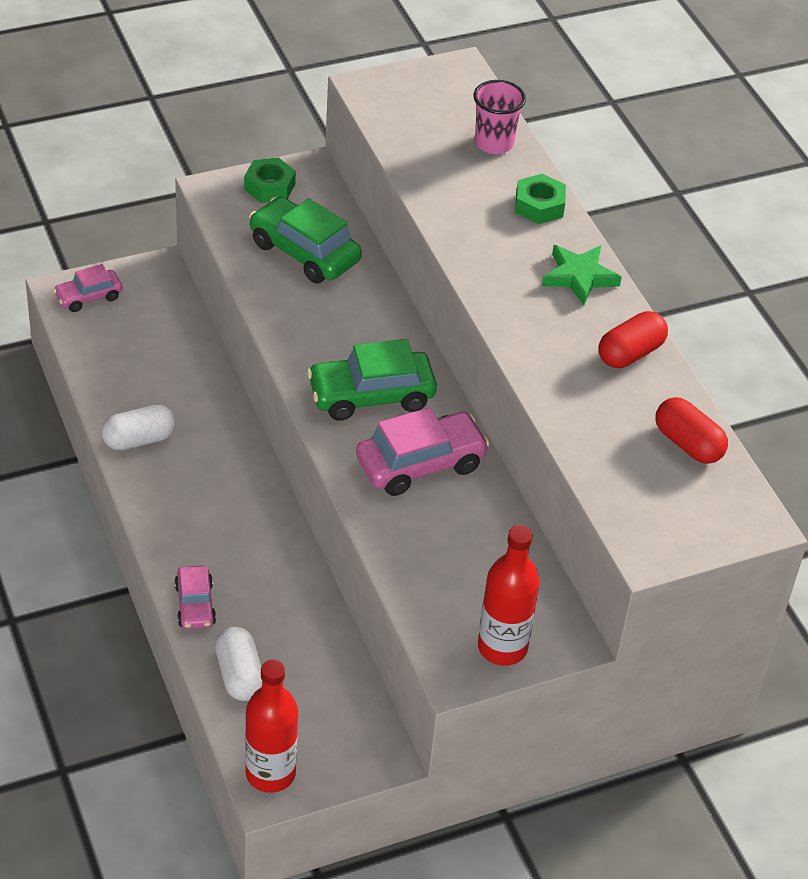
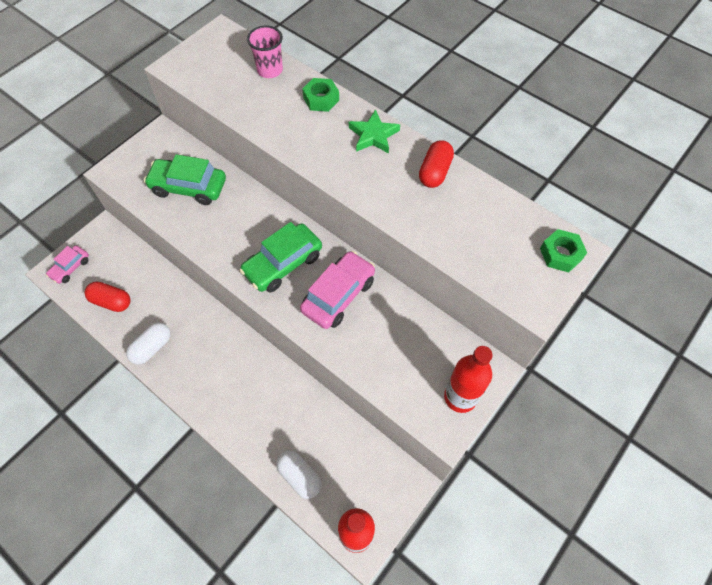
camera: 25 degrees left, 15 degrees up
pink car [174,565,216,629] -> none
green nut [244,158,296,203] -> green nut moved to [540,229,587,272]
red capsule [656,397,728,464] -> red capsule moved to [84,282,131,312]

